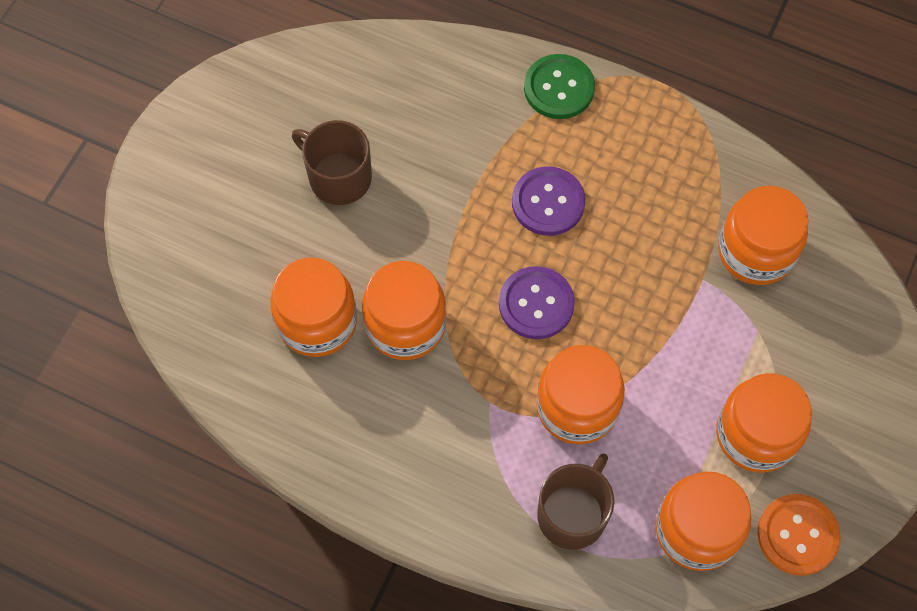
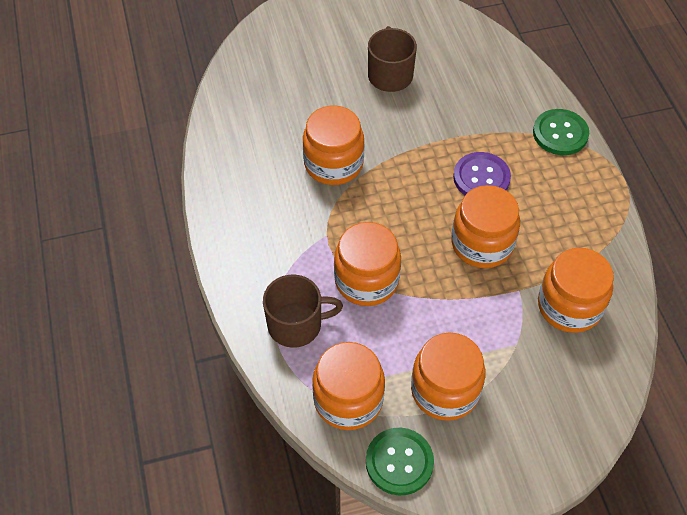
camera: 50 degrees right, 10 degrees down
orange jar [270,258,357,357] -> orange jar moved to [451,185,520,268]
purple button [499,266,575,339] -> none
orange button [757,494,841,576] -> green button [366,428,434,495]

